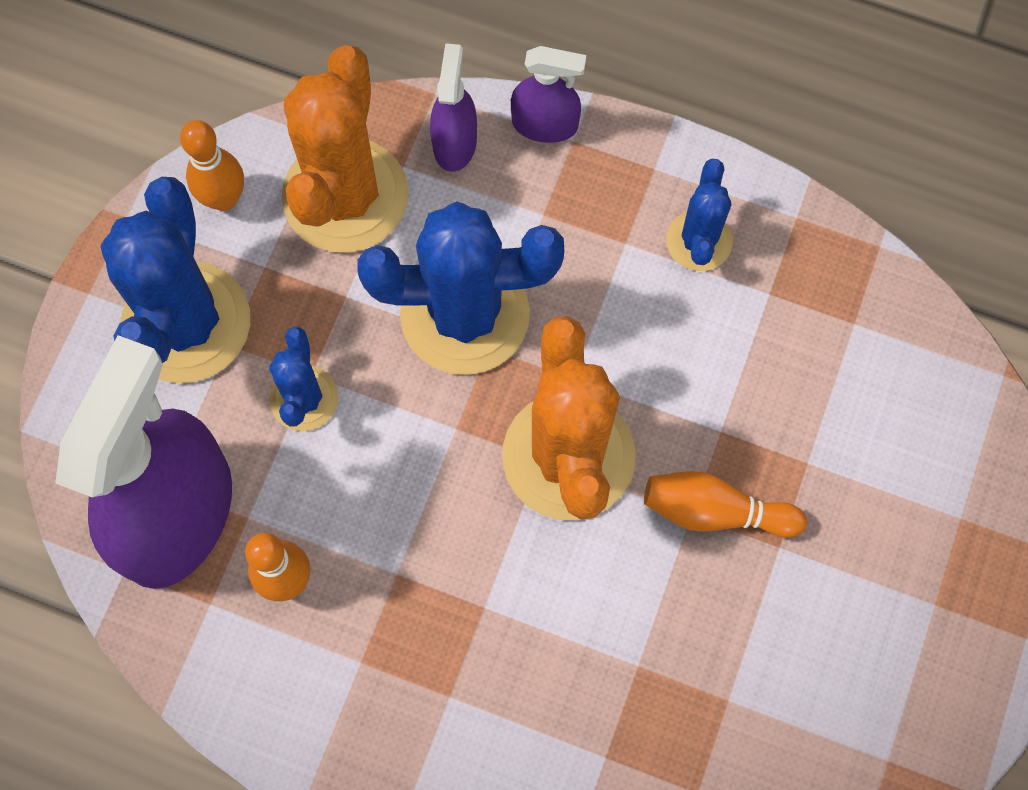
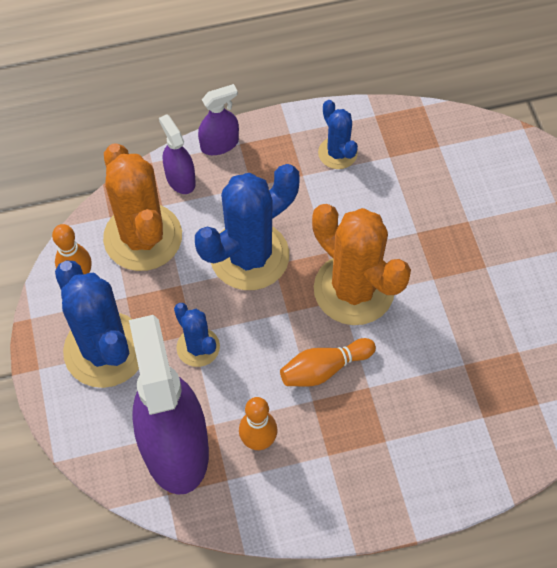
camera: 35 degrees left, 10 degrees down
orange bowling pin [644,471,807,538] -> orange bowling pin moved to [280,338,376,387]

